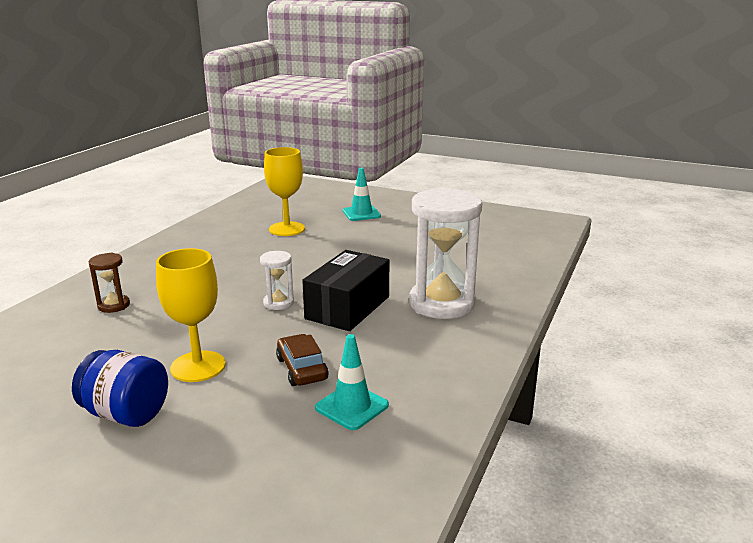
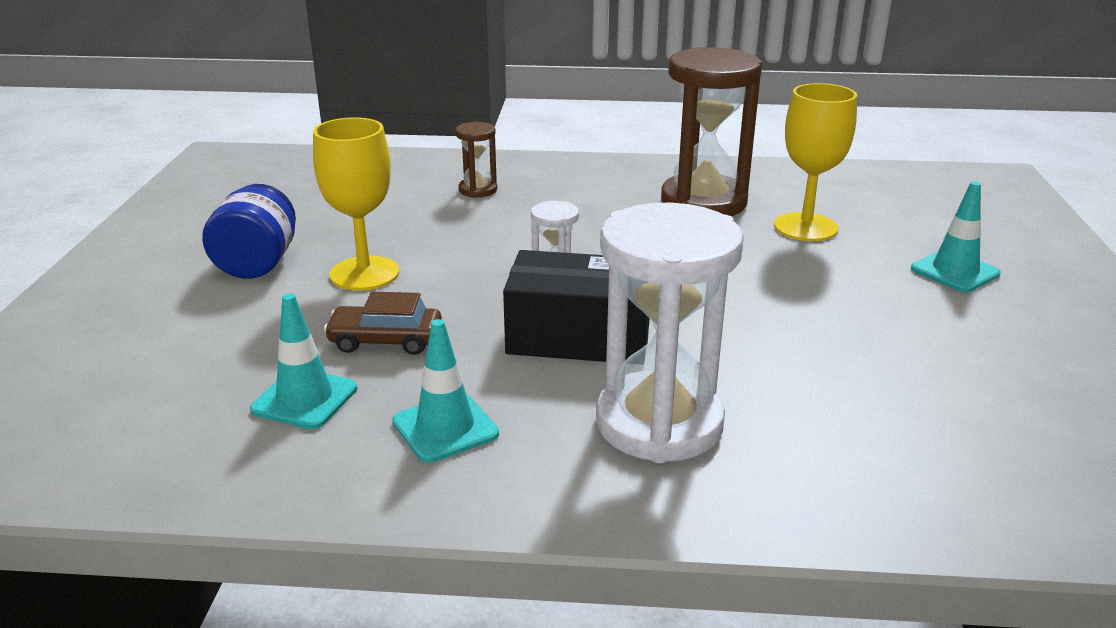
camera: 70 degrees right, 5 degrees up
brown car [276,334,329,386] -> brown car turned 135 degrees counterclockwise [324,292,442,355]
none -> turquoise traffic cone [392,319,499,463]
none -> brown hourglass [661,47,762,216]

